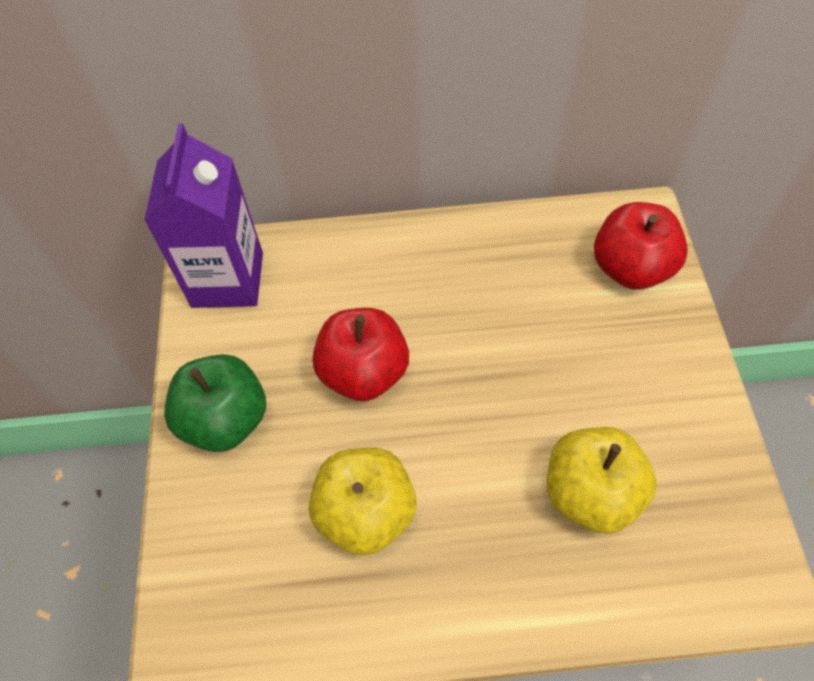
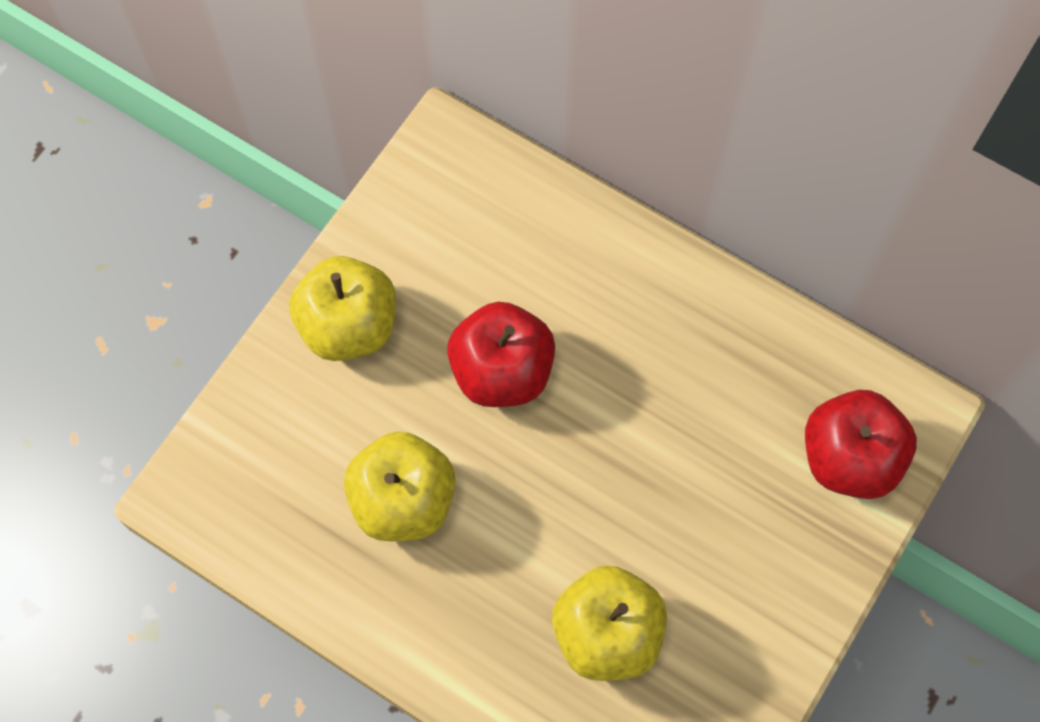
camera: 35 degrees right, 10 degrees up
purple carton [144,123,263,308] -> none
green apple [164,354,266,452] -> yellow apple [289,256,396,361]

